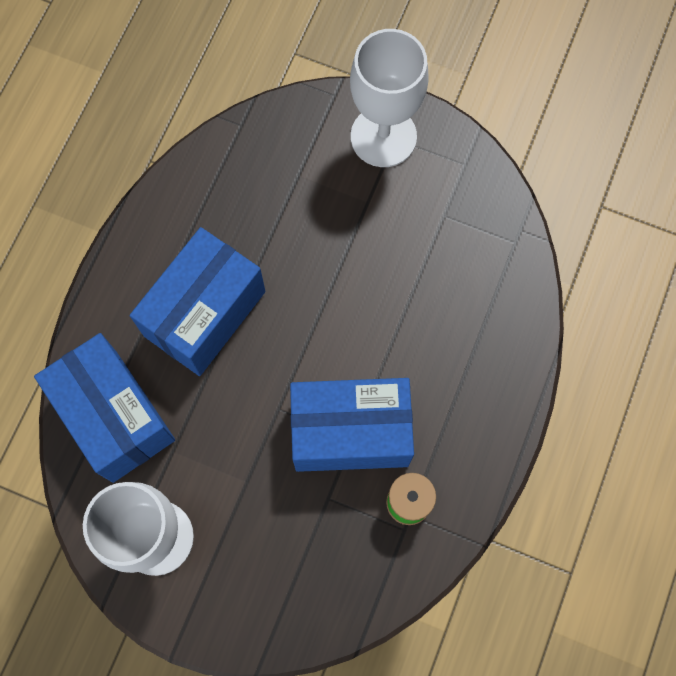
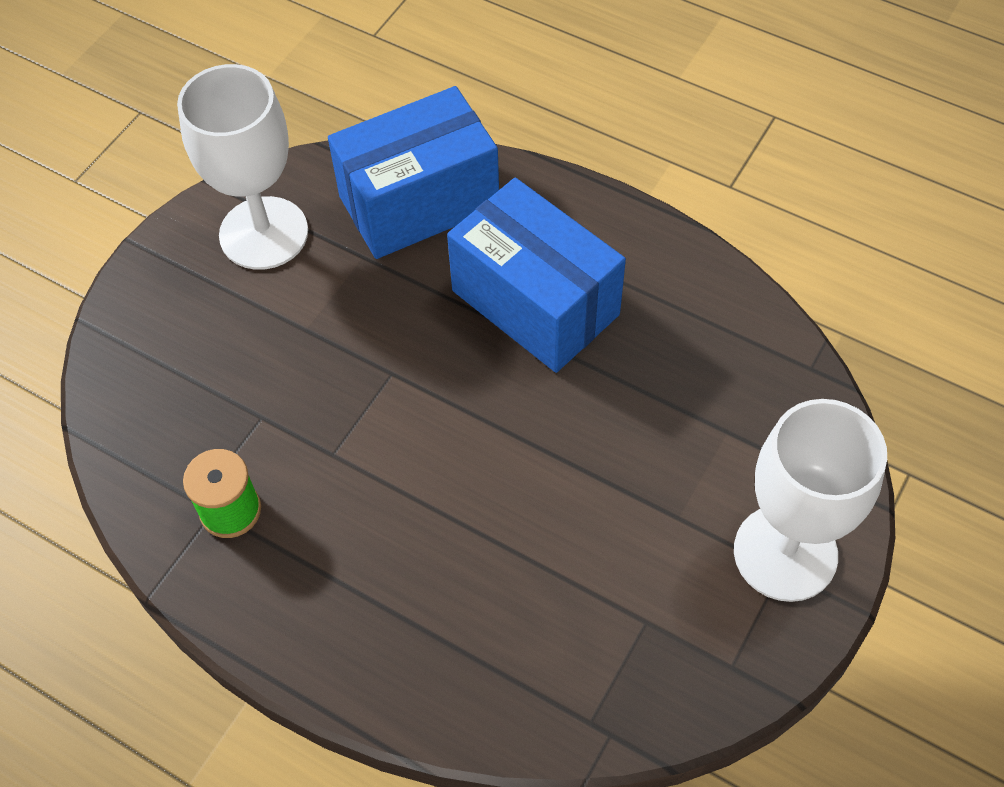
camera: 100 degrees right, 15 degrees down
blue box [290,378,414,472] -> none

